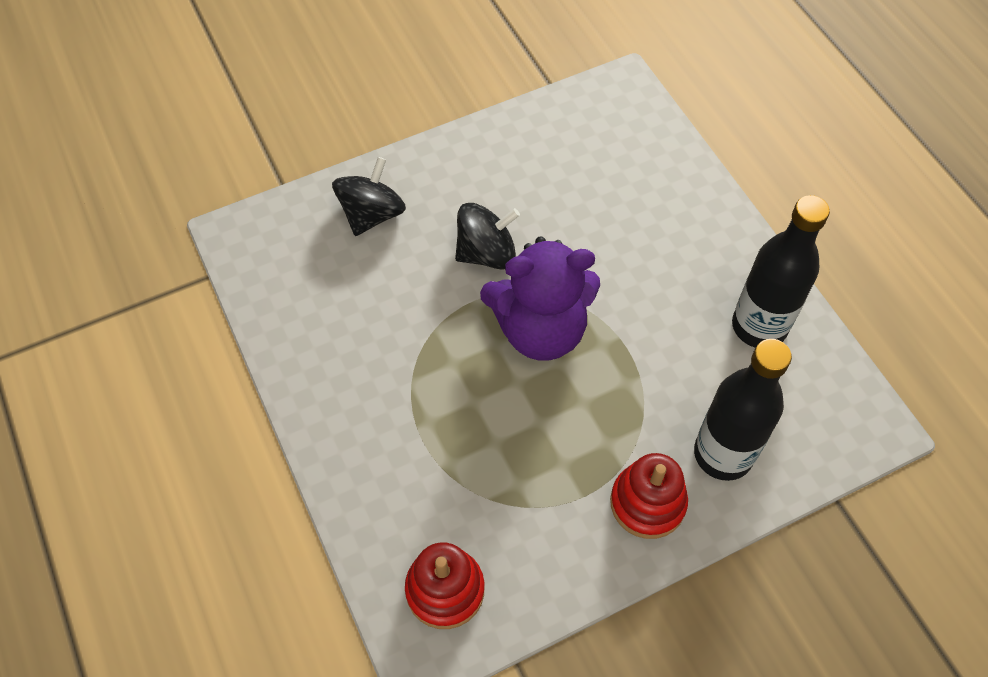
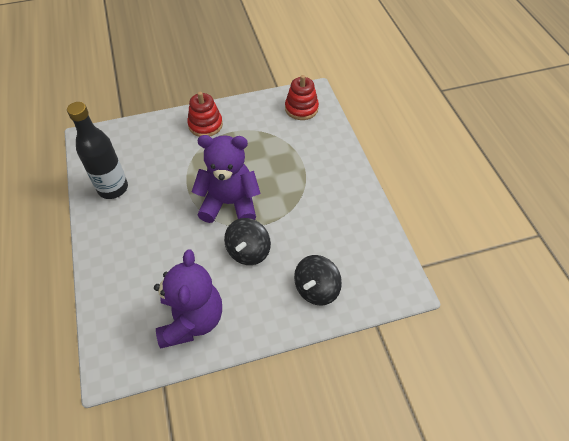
camera: 170 degrees left, 5 degrees down
black spinning top [455,203,520,270] -> black spinning top turned 60 degrees counterclockwise [224,218,271,265]
black bottle [694,339,792,481] -> none
none -> purple teddy bear [154,249,222,348]

